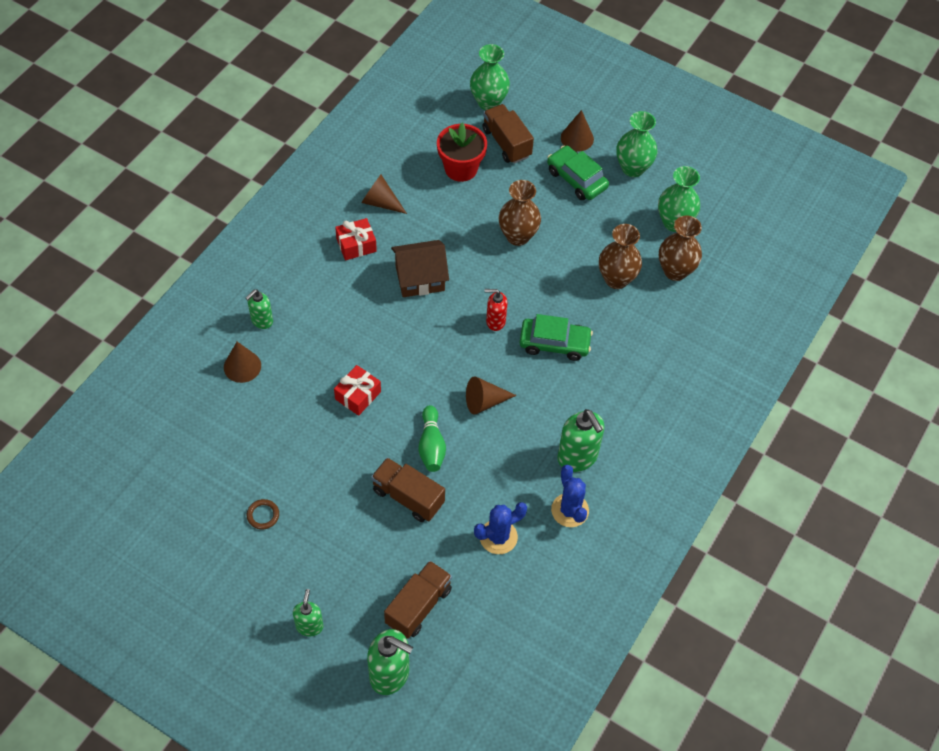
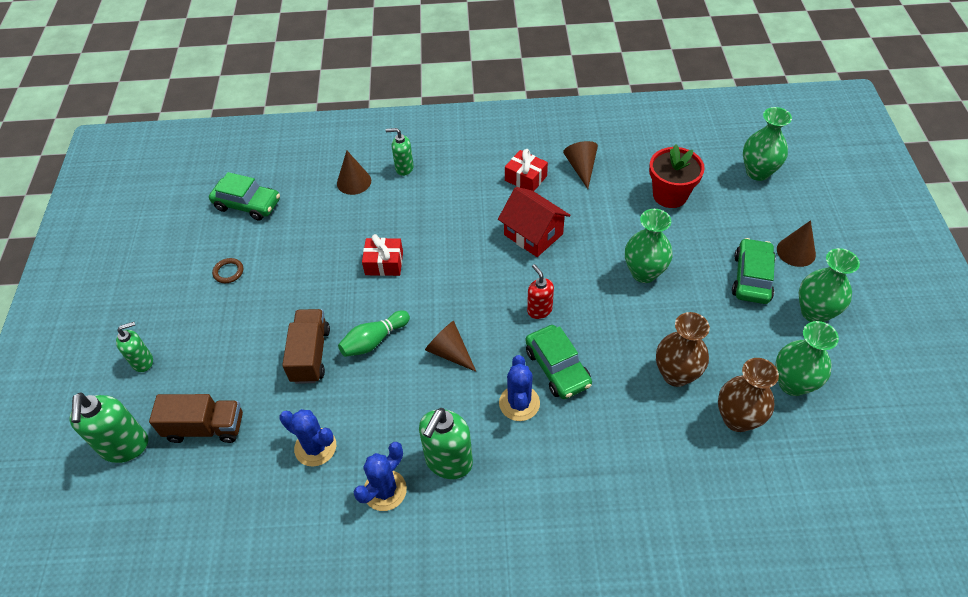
camera: 60 degrees right, 5 degrees down
brown house [391,240,449,297] -> red house [498,187,570,257]
brown truck [482,104,534,164] -> none
brown vase [499,180,541,246] -> green vase [625,209,673,283]
none -> green car [209,172,280,221]
none -> blue cactus [499,355,540,421]

